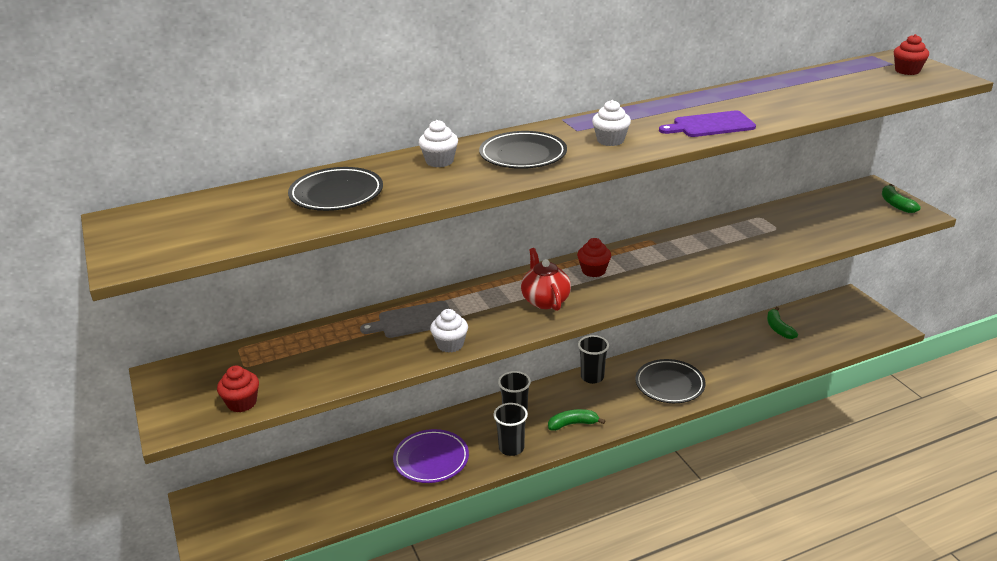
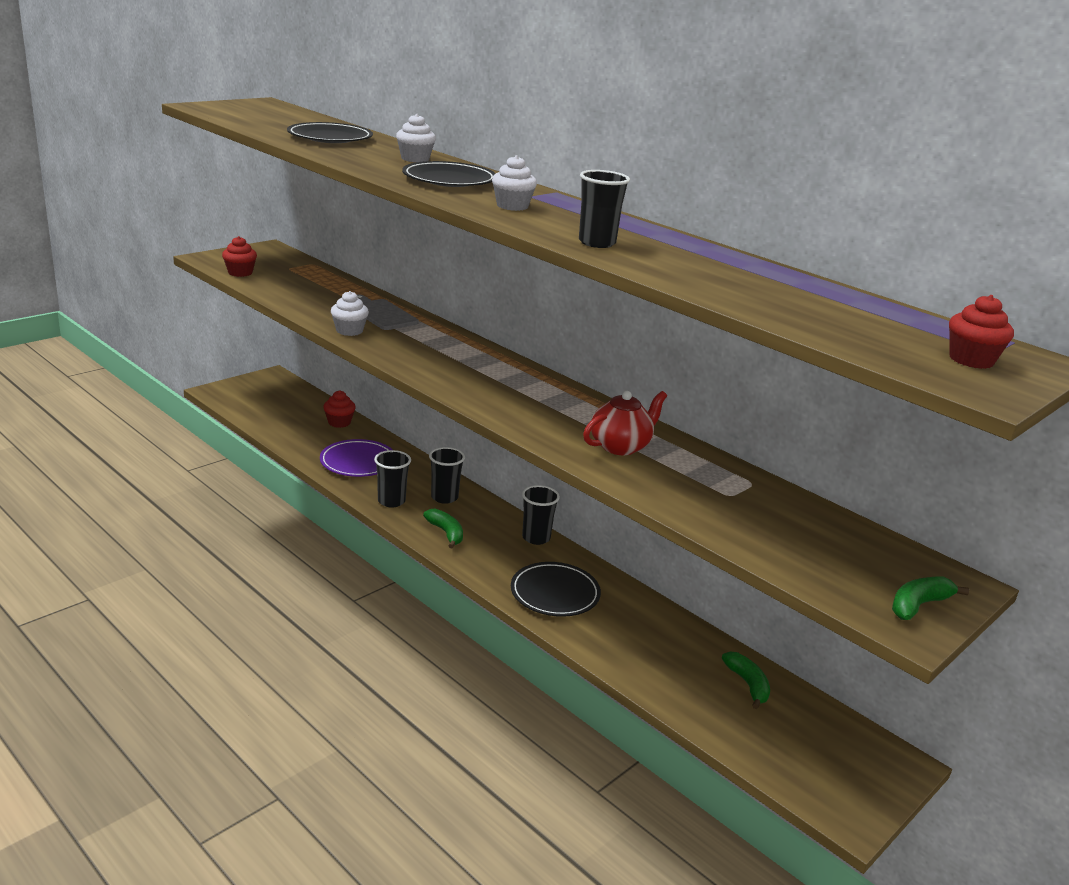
camera: 65 degrees right, 5 degrees down
red teapot [521,248,571,311] -> red teapot moved to [583,391,667,455]
red cupcake [577,238,611,277] -> red cupcake moved to [323,390,356,428]
purple cutting board [659,111,756,137] -> black cup [579,170,630,248]
green banana [767,307,798,339] -> green banana turned 105 degrees clockwise [722,651,770,709]

